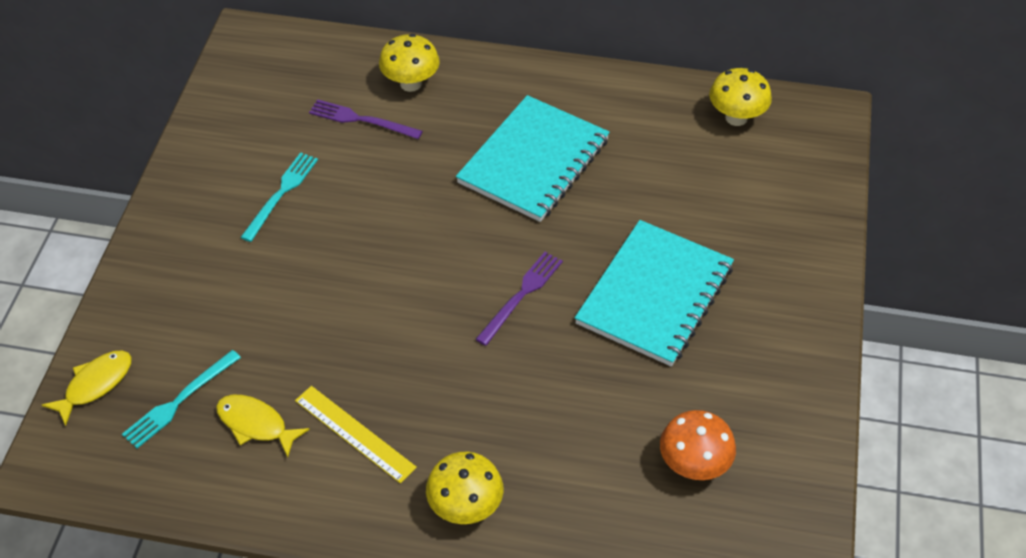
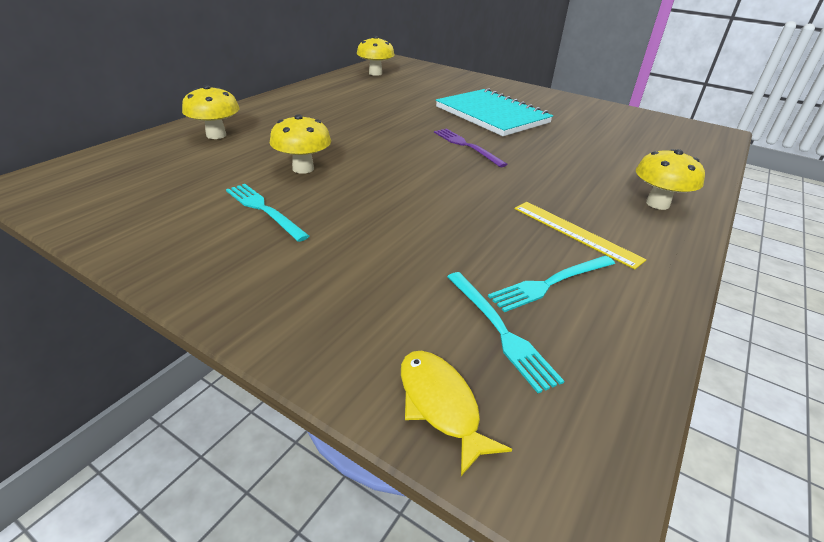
camera: 70 degrees left, 15 degrees down
yellow fish [216,395,310,458] -> turquoise fork [488,256,615,312]
yellow ruler [295,386,417,484] -> yellow ruler turned 75 degrees clockwise [514,202,646,269]
purple fork [309,99,423,139] -> none
turquoise notebook [456,95,610,222] -> none
orange mushroom [660,410,736,480] -> none
none -> yellow mushroom [270,114,331,174]

